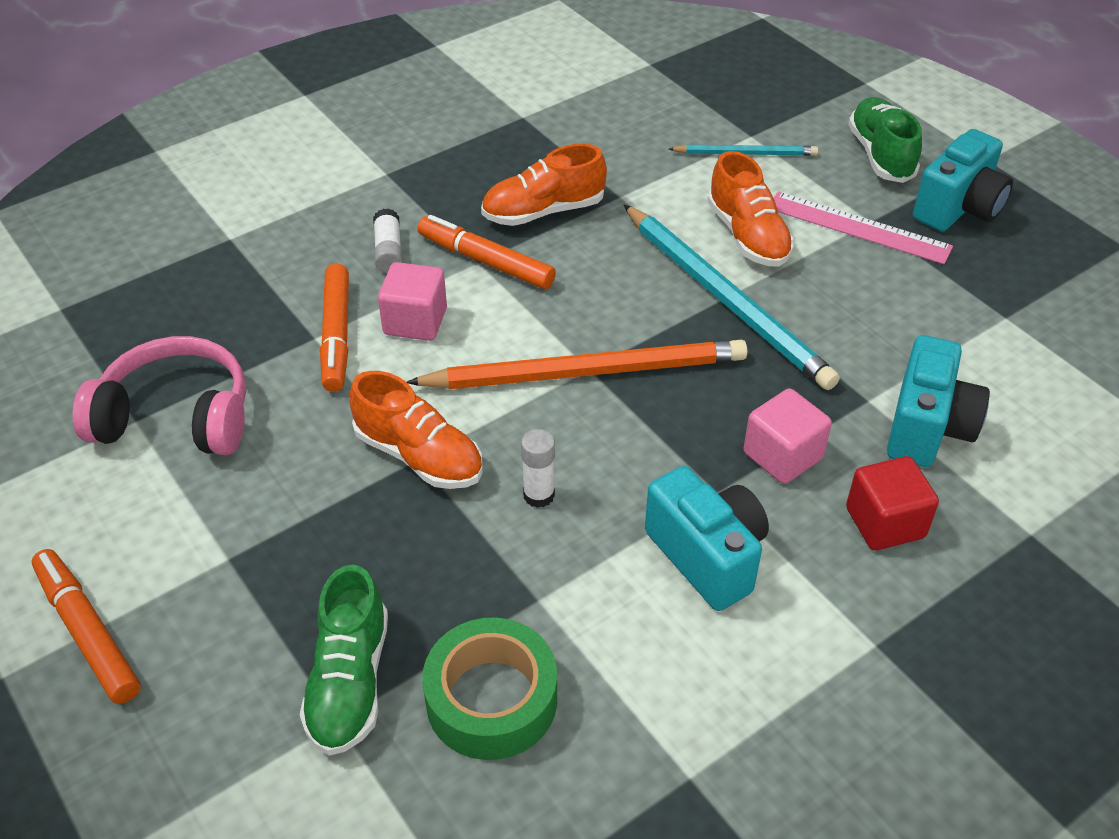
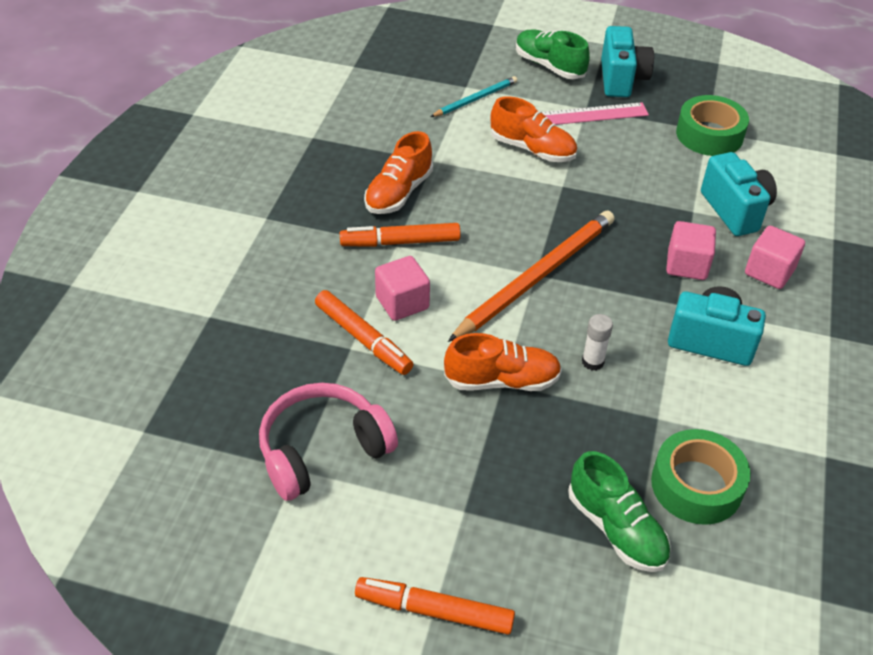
camera: 40 degrees left, 0 degrees up
white glue stick [373,208,403,273] -> none
turquoise pencil [624,205,840,390] -> none
red cube [846,456,939,550] -> pink cube [745,226,805,289]
none -> green tape [676,95,749,156]

